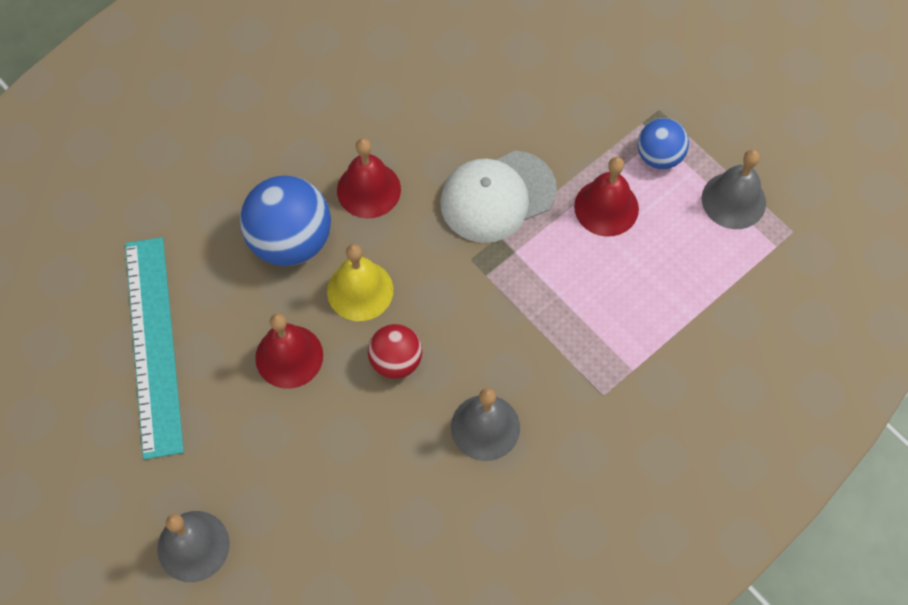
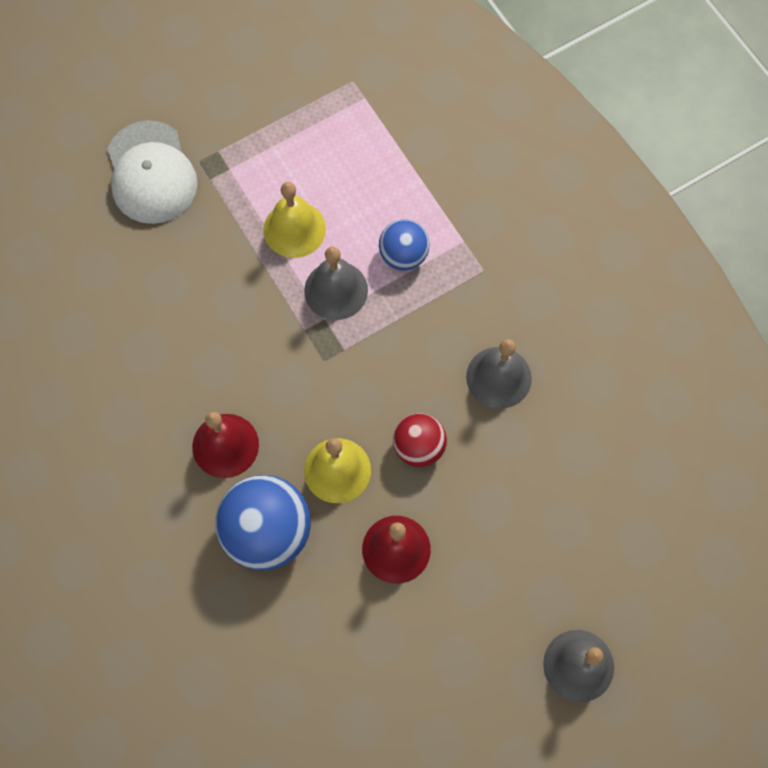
camera: 80 degrees left, 5 degrees up
turquoise ruler [125,237,184,459] -> none
white cap [440,151,557,243] -> white cap moved to [108,120,197,224]
red bell [574,157,639,237] -> yellow bell [263,182,326,258]
blue ball [638,118,689,169] -> blue ball moved to [379,219,429,271]
grey bell [702,150,766,229] -> grey bell moved to [304,247,368,320]

